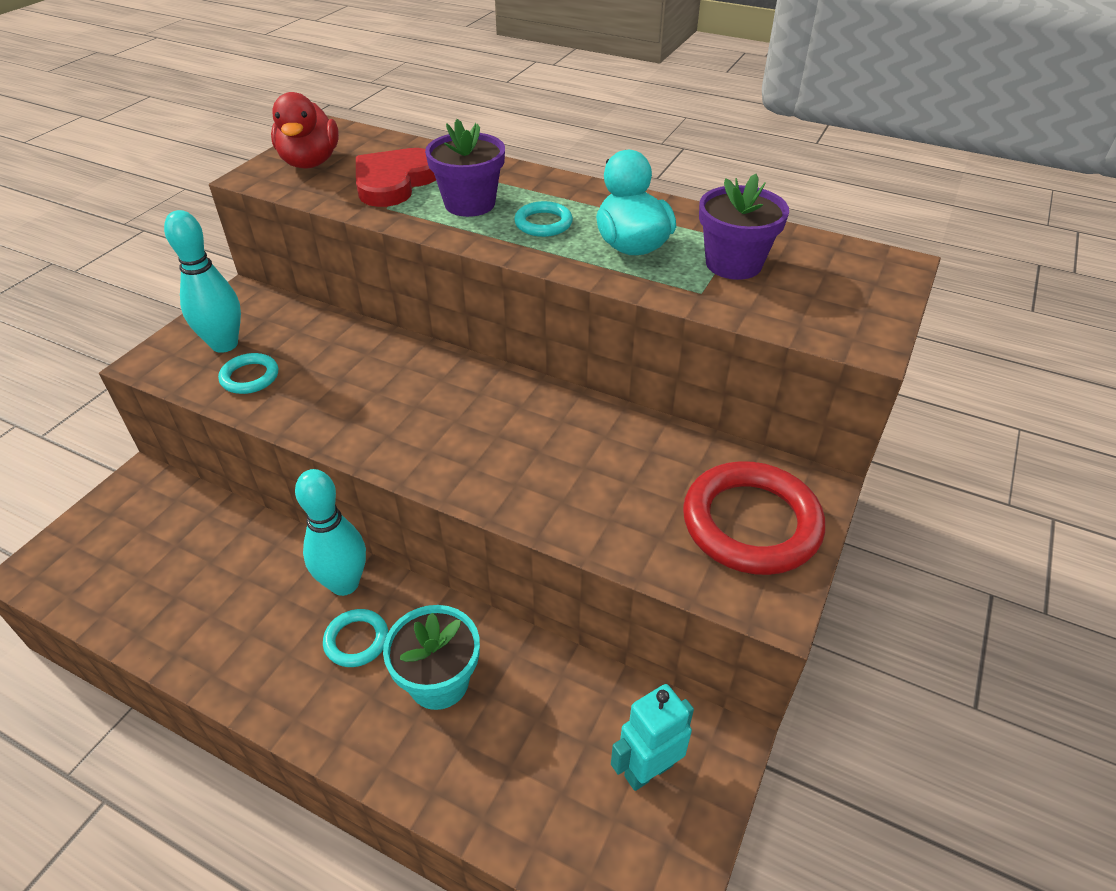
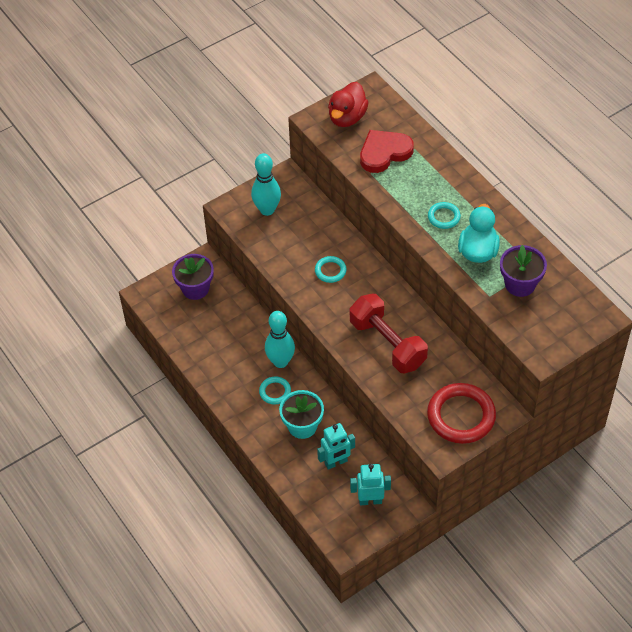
camera: 30 degrees right, 10 degrees up
turquoise ring [218,353,278,394] -> turquoise ring moved to [315,256,347,283]
purple flower pot [425,119,505,217] -> purple flower pot moved to [172,254,214,300]
none -> turquoise robot [317,423,355,470]
none -> red dumbbell [350,294,428,373]

